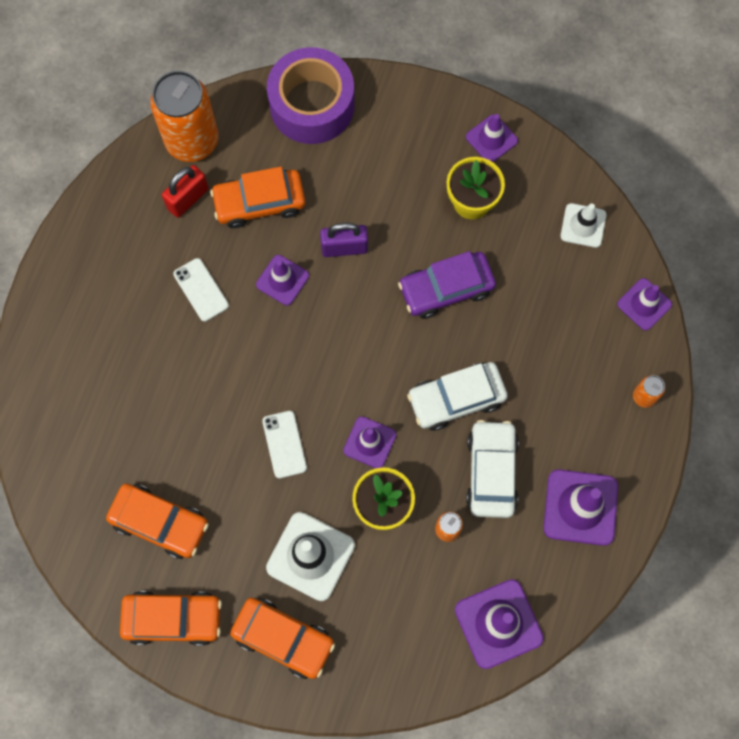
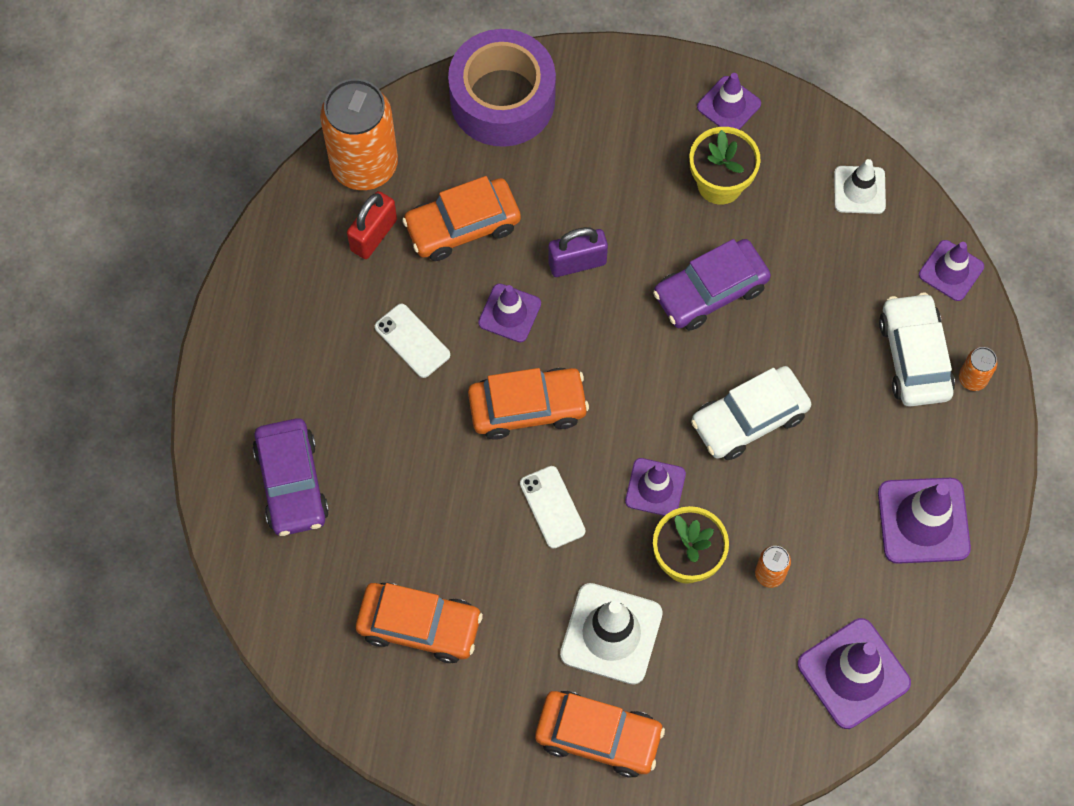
camera: 10 degrees left, 5 degrees down
orange car [120,591,222,646] -> orange car moved to [468,368,589,440]
white car [466,420,519,518] -> white car moved to [879,293,955,407]
none -> purple car [252,418,329,536]

